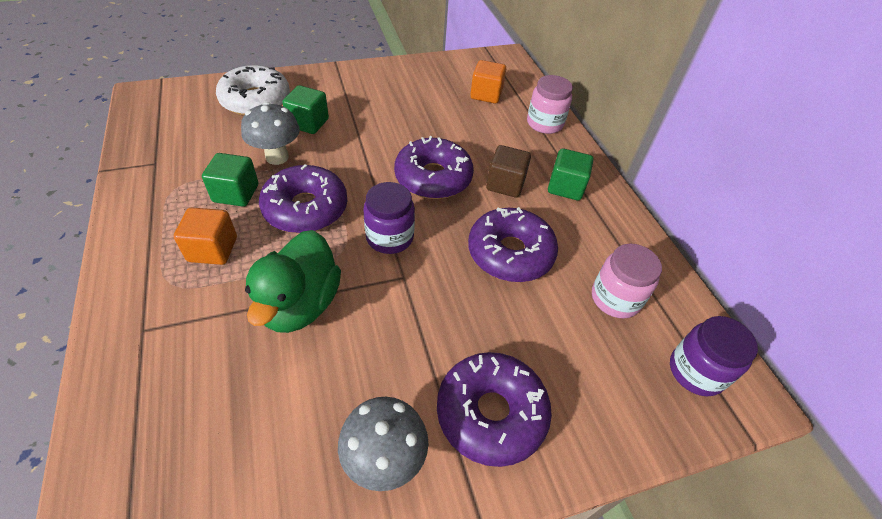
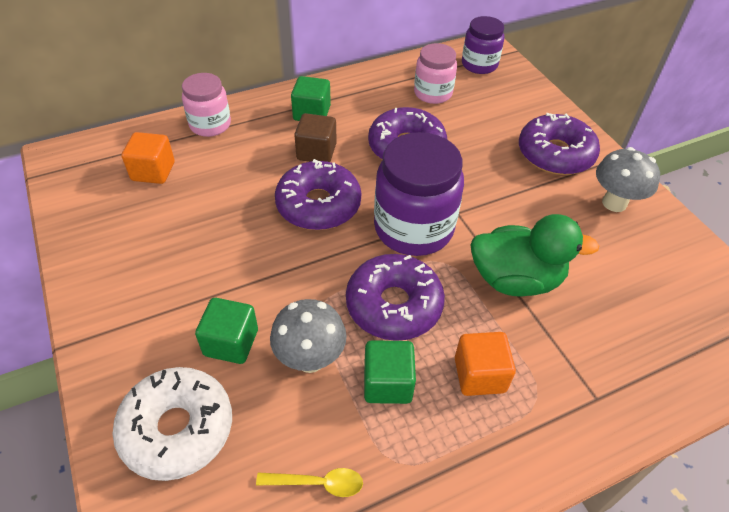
camera: 95 degrees left, 0 degrees up
purple jar [363,182,415,254] -> purple jar [374,132,464,256], size x1.67
none -> yellow spoon [256,468,363,497]

